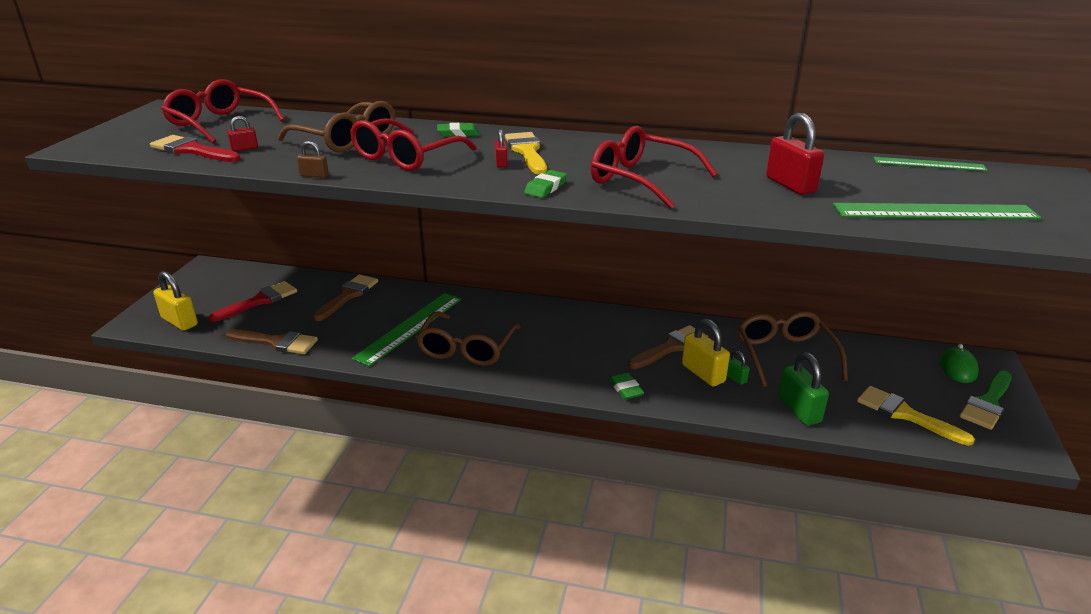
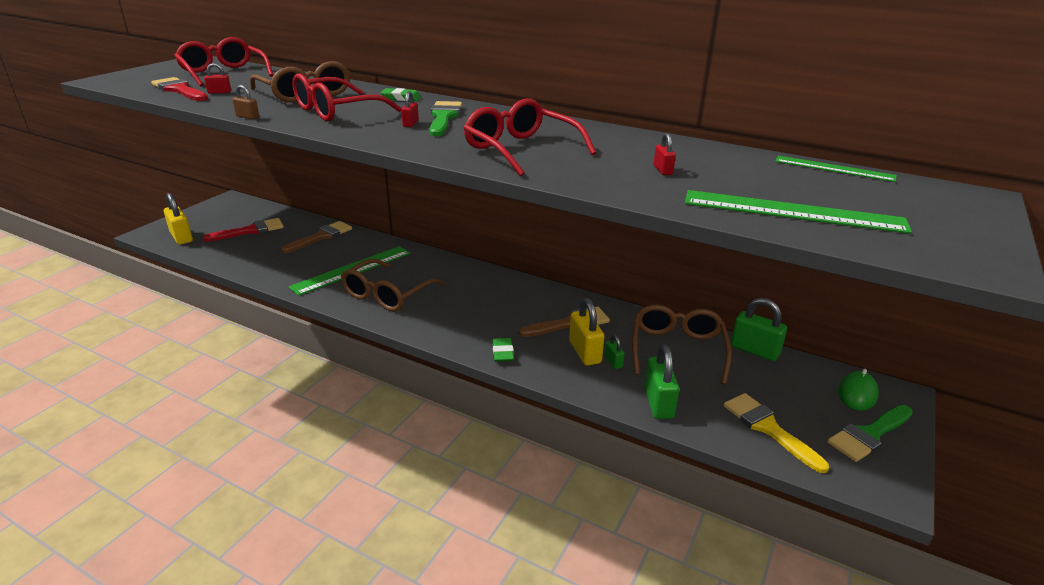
camera: 15 degrees right, 0 degrees up
brown brush [226,329,318,354] -> none
yellow brush [505,132,547,175] -> green brush [430,101,462,136]
green eraser [524,170,567,198] -> none
red padlock [766,113,824,195] -> red padlock [654,133,676,175], size x0.51
none -> green padlock [731,298,787,361]

